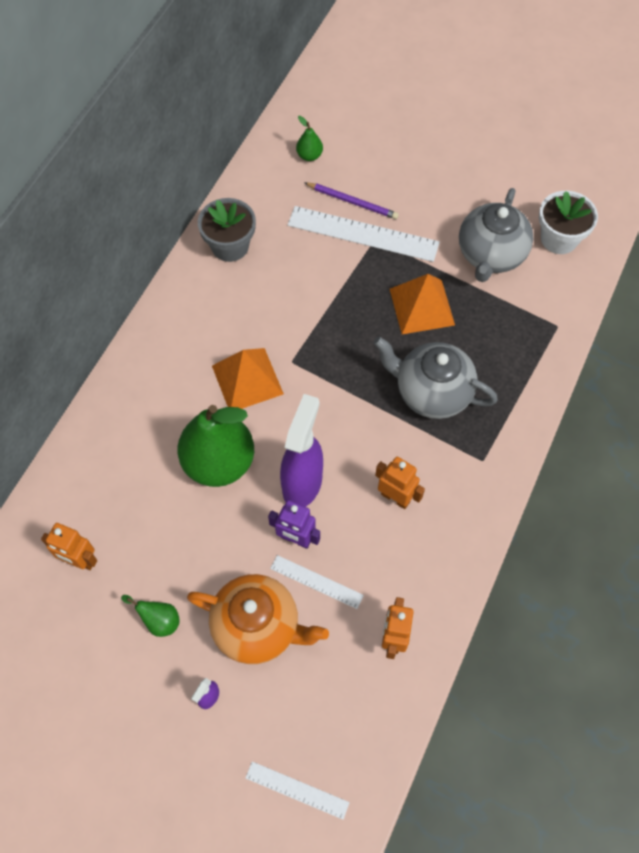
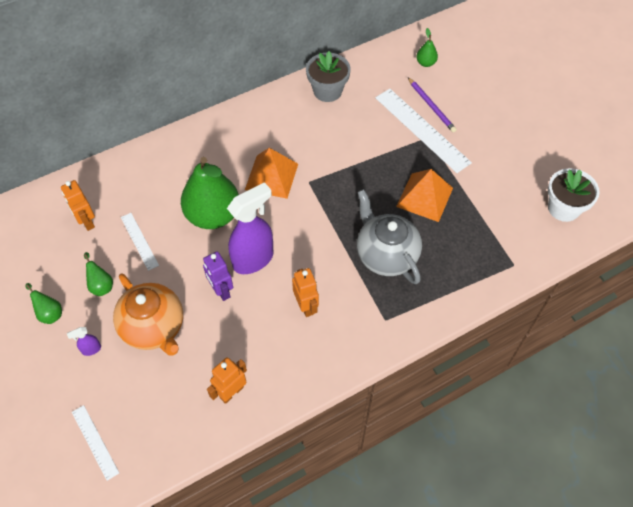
camera: 35 degrees right, 5 degrees down
white ruler [270,555,364,609] -> white ruler moved to [121,213,159,271]
grey teapot [459,188,533,282] -> none
none -> green pear [25,283,62,324]

